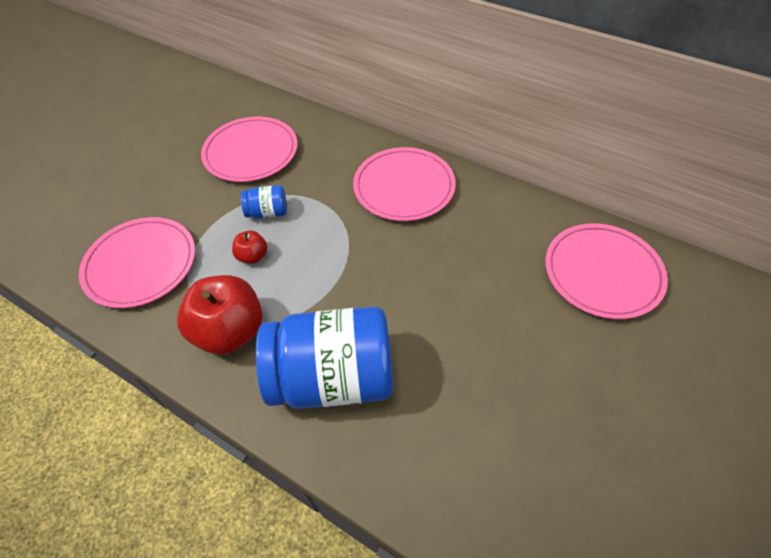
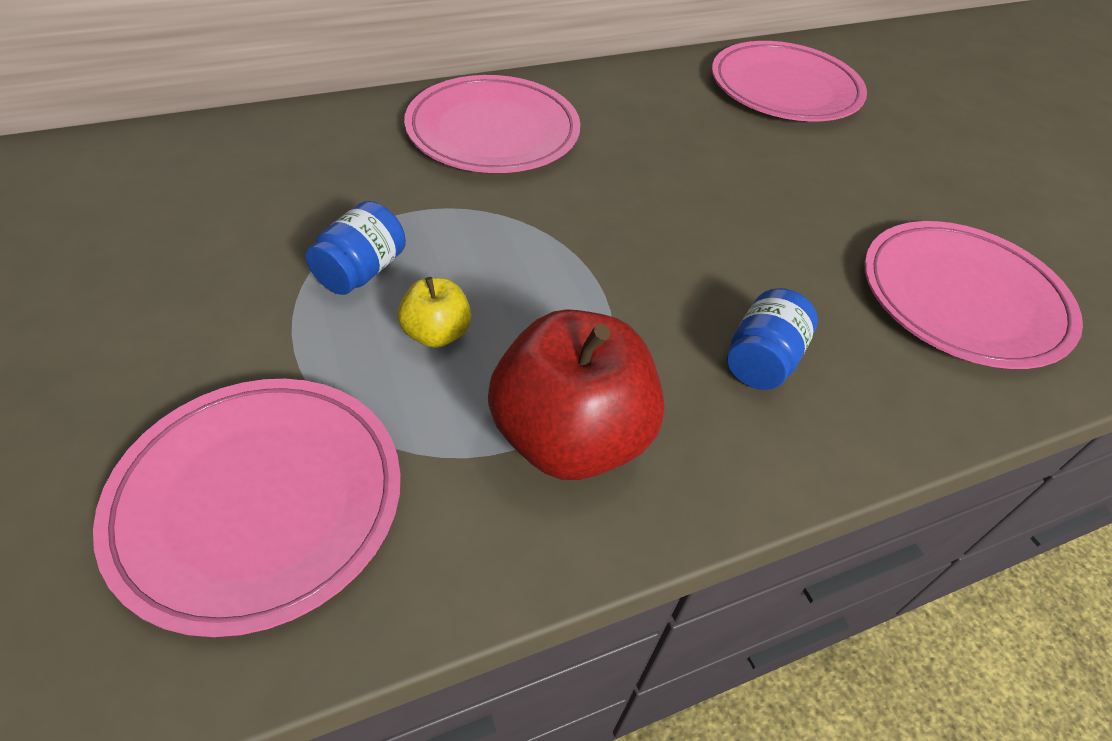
camera: 60 degrees left, 5 degrees down
pink plate [201,116,298,182] -> pink plate moved to [864,221,1083,369]
red apple [232,231,267,264] -> yellow apple [398,277,471,348]
blue jar [256,306,393,409] -> blue jar [727,288,818,390], size x0.43

